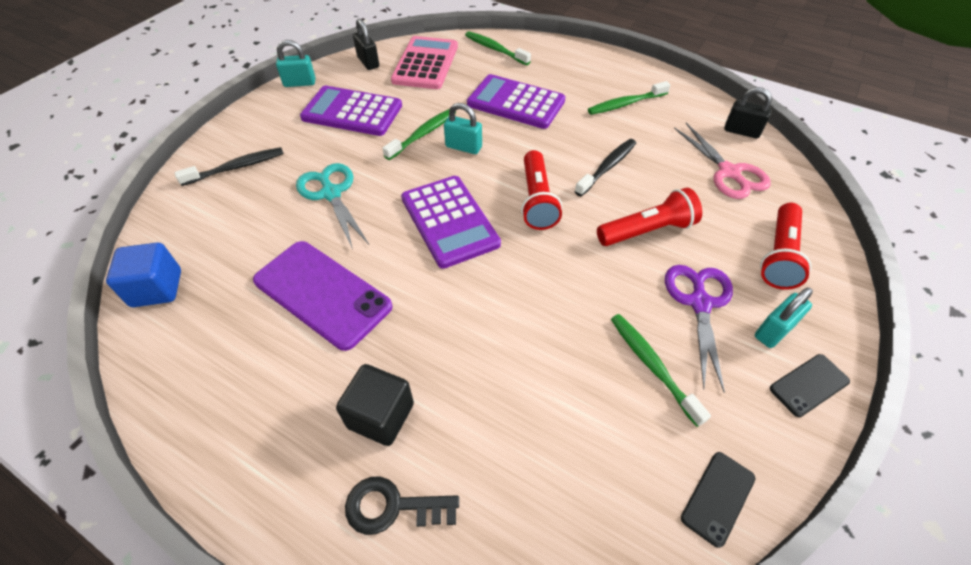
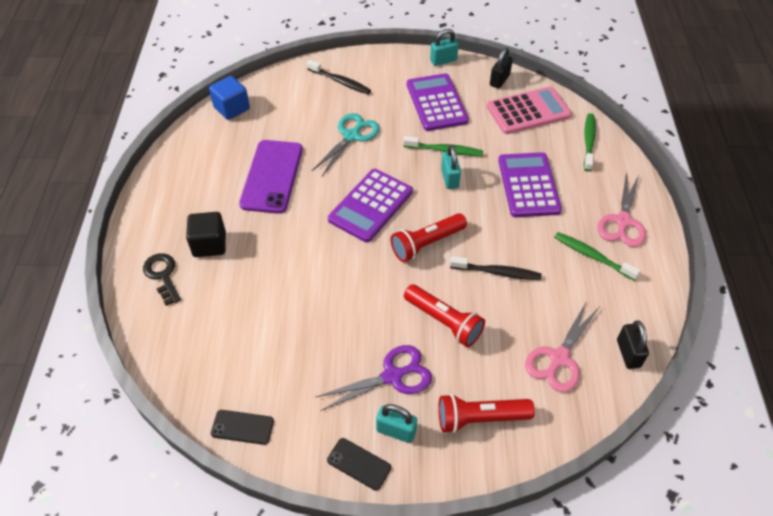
camera: 60 degrees right, 0 degrees up
turquoise padlock [276,40,316,87] -> turquoise padlock turned 75 degrees counterclockwise [430,29,459,66]
green toothbrush [611,314,711,427] -> none
none -> pink scissors [597,172,646,247]

